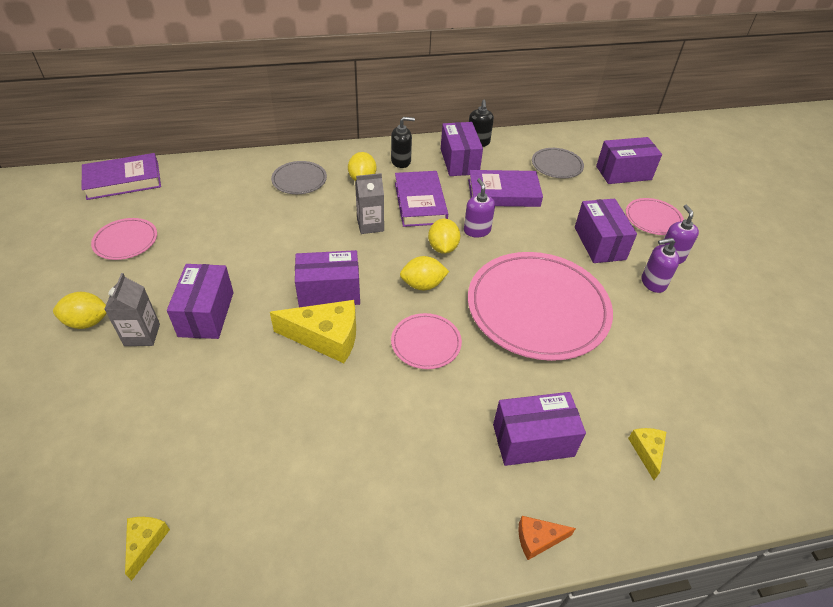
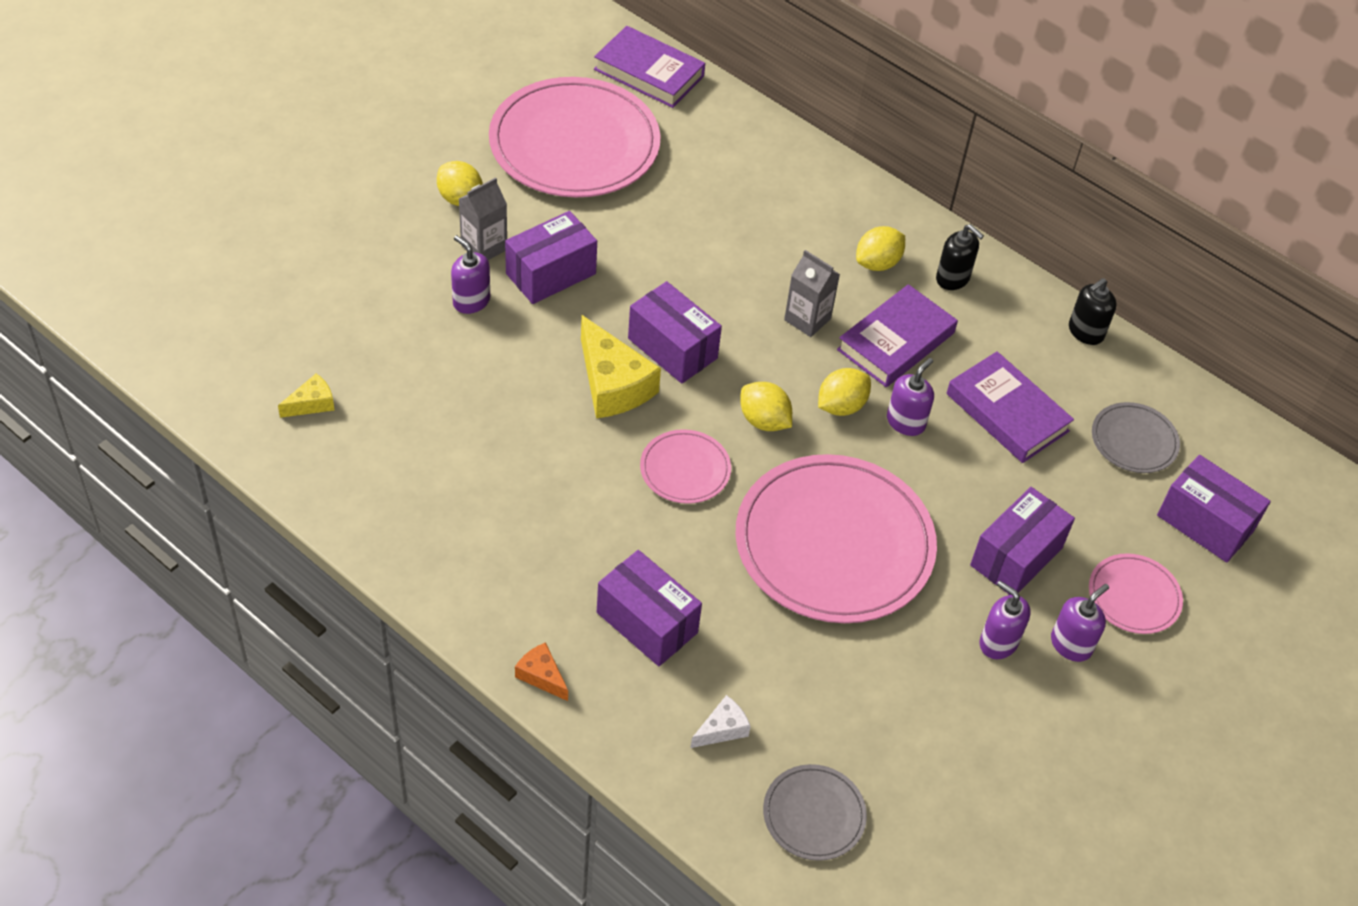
camera: 50 degrees right, 5 degrees up
pink plate [91,218,157,260] -> pink plate [489,77,660,197], size x2.15
grey plate [271,161,327,194] -> grey plate moved to [763,764,867,861]
purple box [441,122,483,176] -> none
yellow cheese [628,428,666,480] -> white cheese [690,695,751,748]
none -> purple soap dispenser [451,235,490,314]

